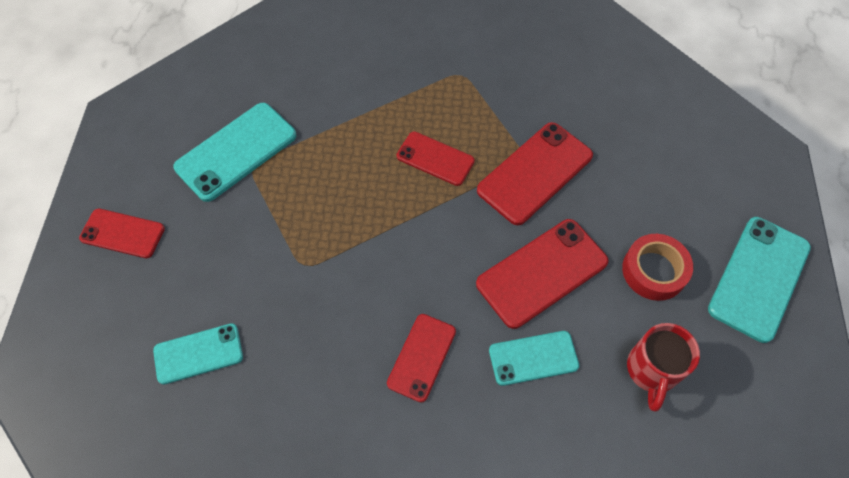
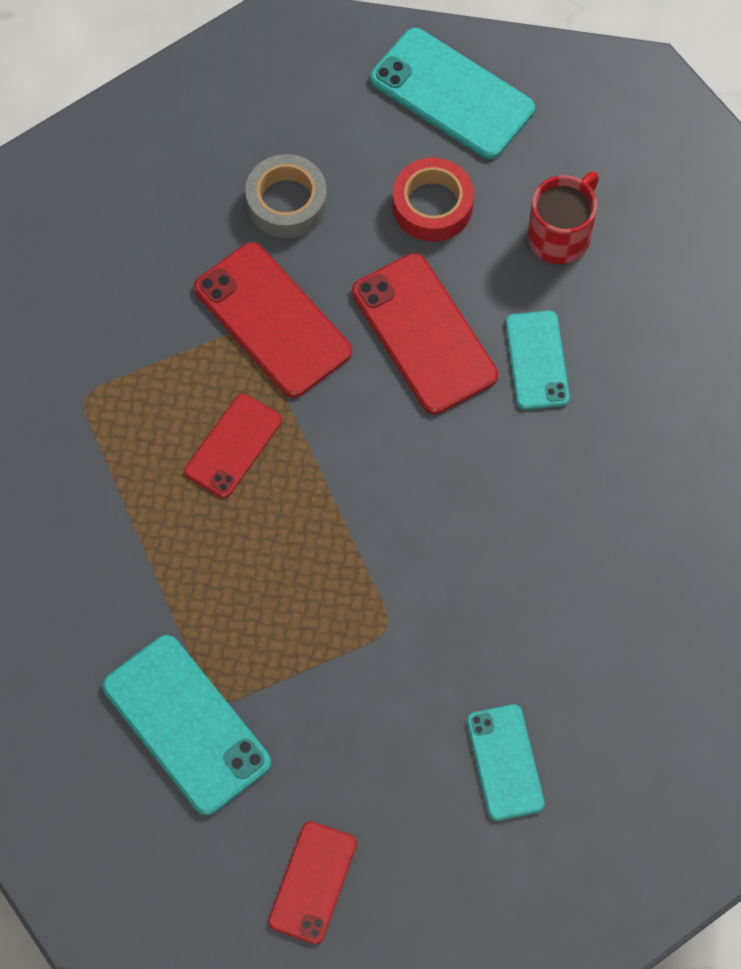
camera: 85 degrees left, 5 degrees up
red phone [387,314,456,402] -> none
red mug [627,323,700,411] -> red mug turned 75 degrees counterclockwise [528,171,599,264]
none -> grey tape [245,154,327,238]

